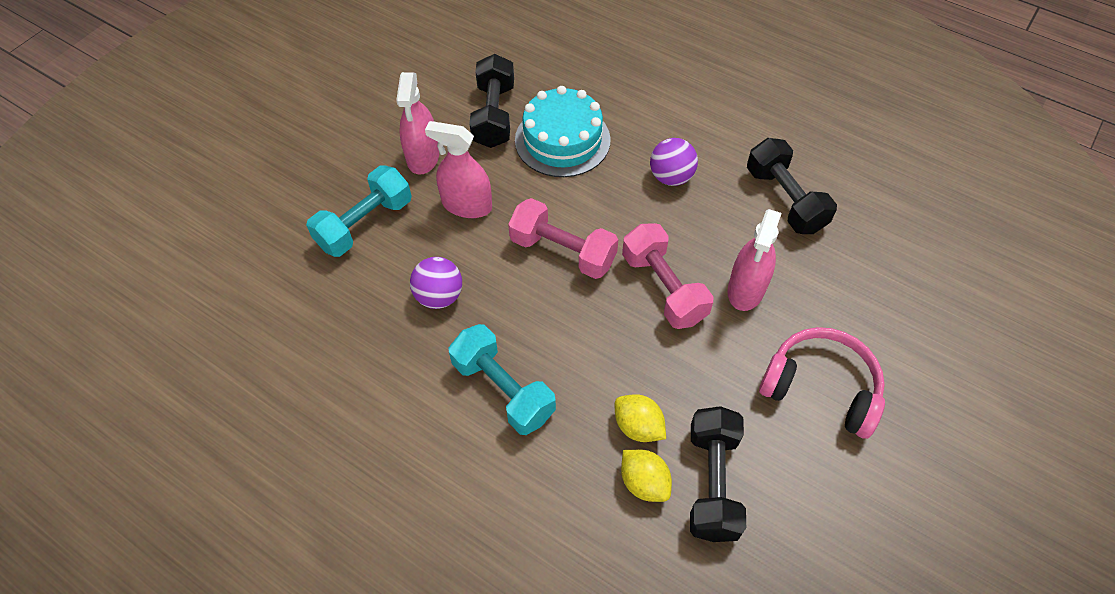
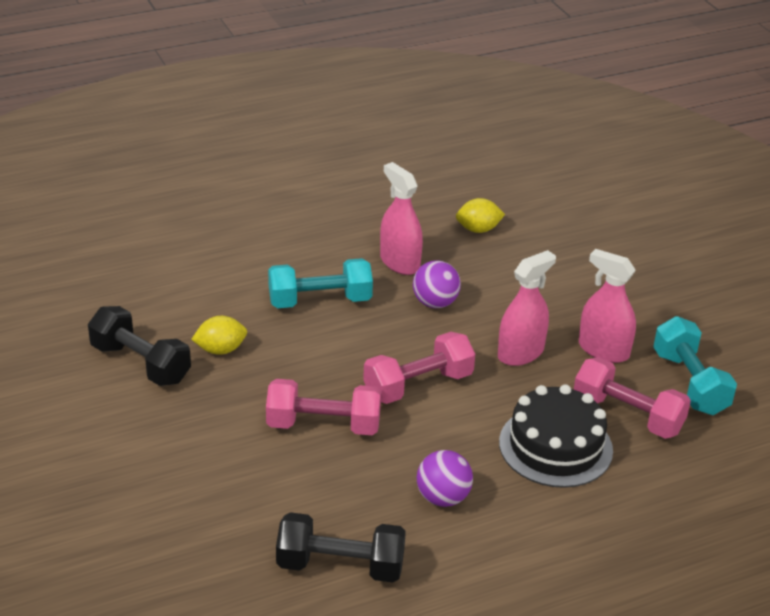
camera: 120 degrees right, 20 degrees down
turquoise dumbbell [306,166,412,257] -> turquoise dumbbell moved to [653,316,737,415]
black dumbbell [469,54,514,148] -> pink dumbbell [574,357,691,439]
turquoise cake [515,86,611,177] -> black cake [499,384,613,488]
yellow lemon [621,450,672,502] -> yellow lemon moved to [456,198,505,233]
pink spray bottle [727,209,781,311] -> pink spray bottle moved to [380,162,423,275]
pink headphones [759,327,885,439] -> none

